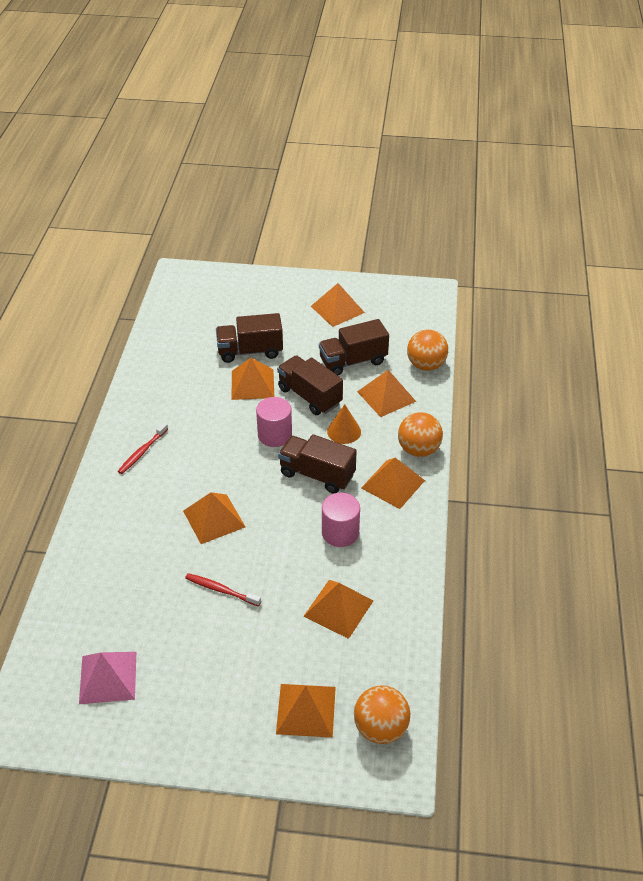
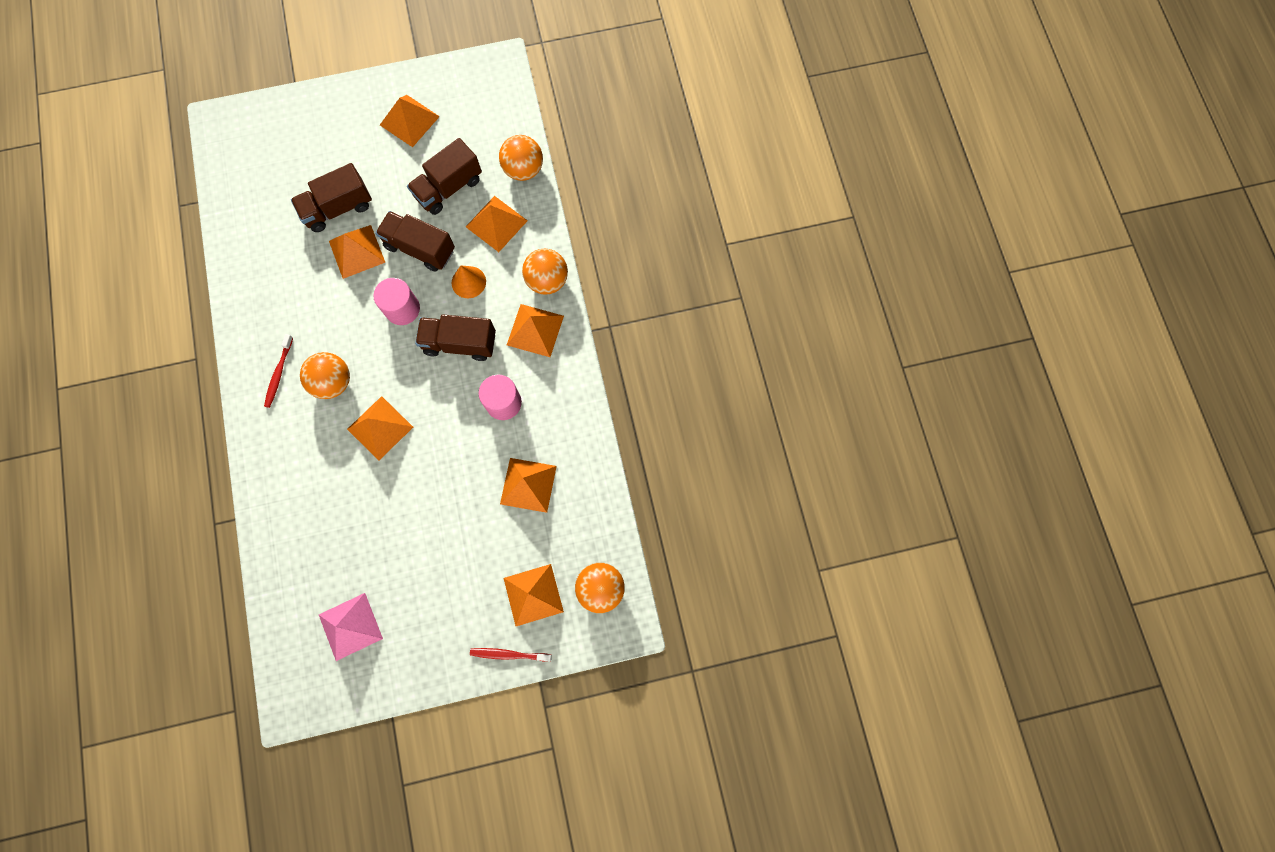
camera: 20 degrees left, 30 degrees up
red toothbrush [185,573,261,606] -> red toothbrush moved to [470,648,552,661]
none -> orange ball [300,352,350,399]

